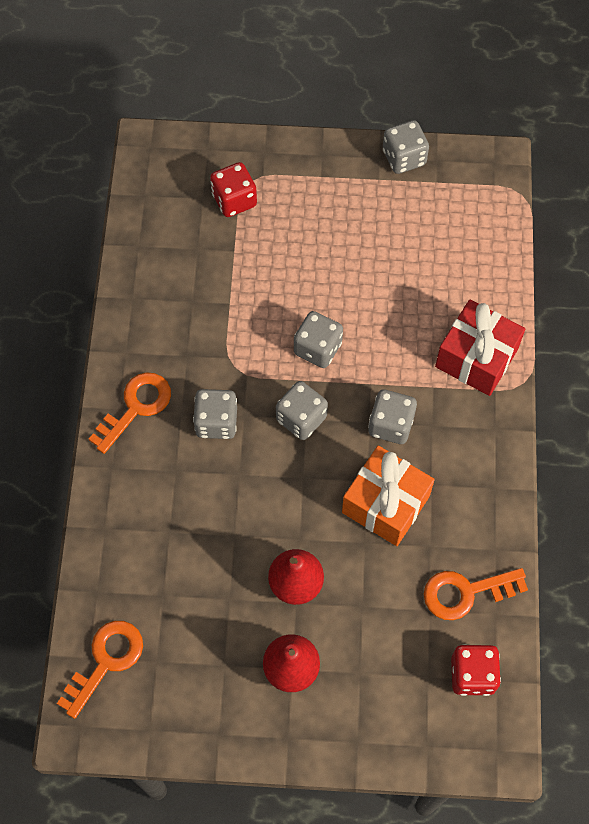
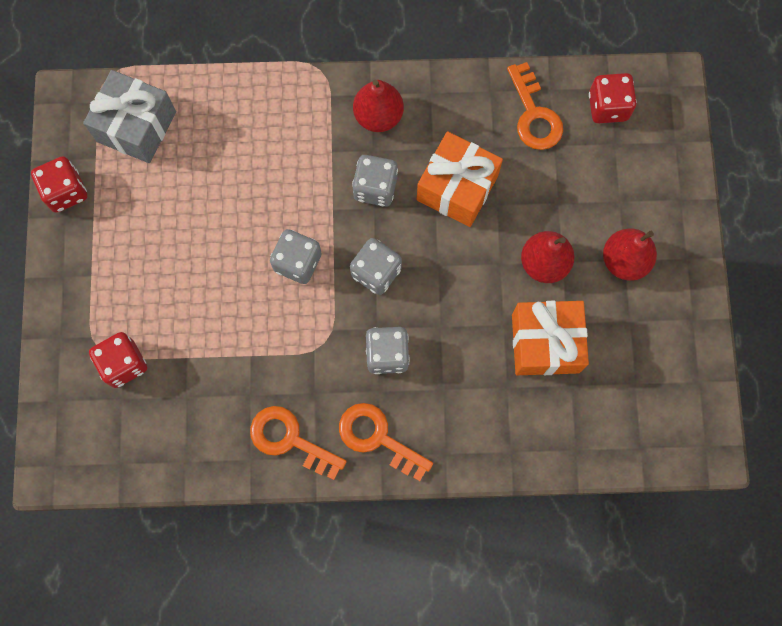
camera: 95 degrees left, 10 degrees up
orange key [57,621,143,719] -> orange key moved to [250,406,347,480]
grey dice [383,120,429,174] -> red dice [31,157,87,213]
red gift [435,300,525,396] -> none
none -> grey gift [83,70,176,163]
none -> red pear [353,80,404,132]
none -> orange gift [512,301,589,375]

